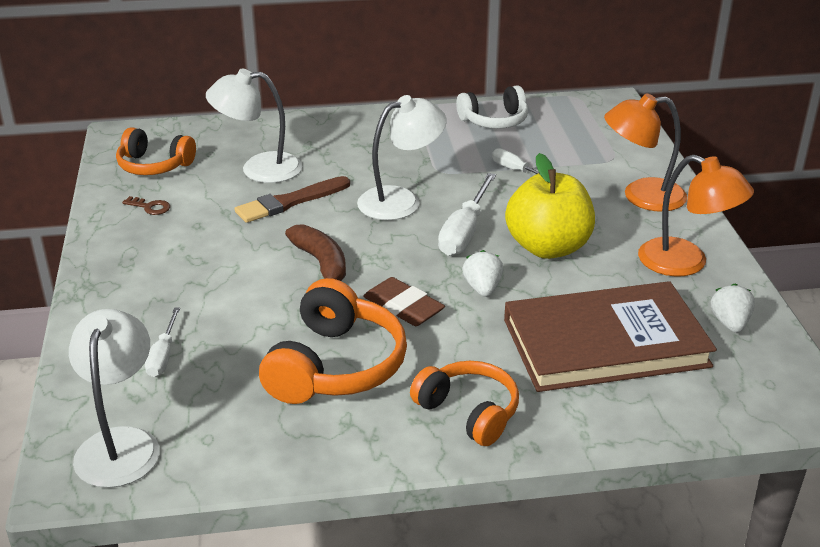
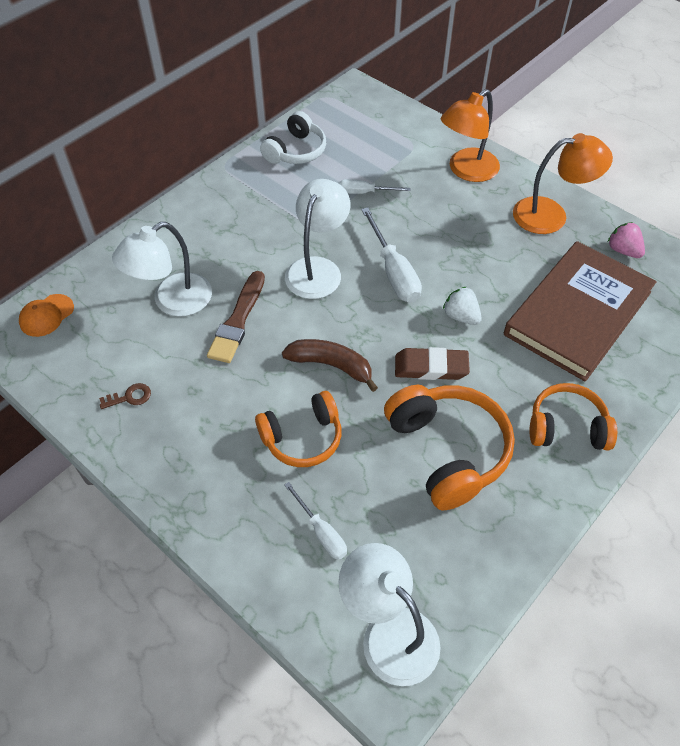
camera: 40 degrees left, 20 degrees up
orange headphones [116,127,196,175] -> orange headphones moved to [255,391,342,467]
yellow apple [505,153,595,259] -> none
white strawberry [710,283,755,333] -> pink strawberry [608,222,645,258]
none -> orange cap [19,294,74,337]

